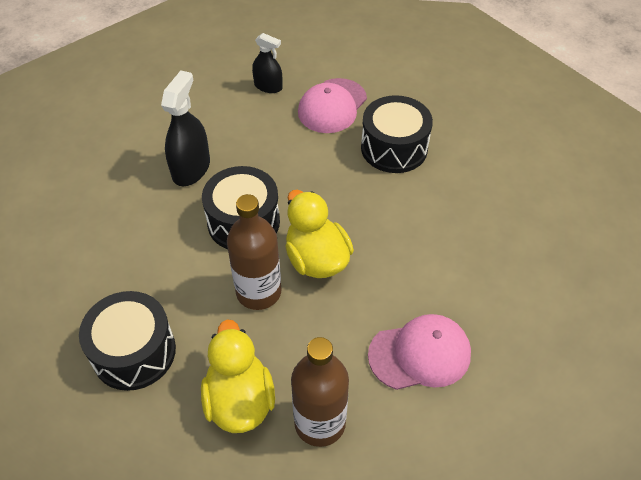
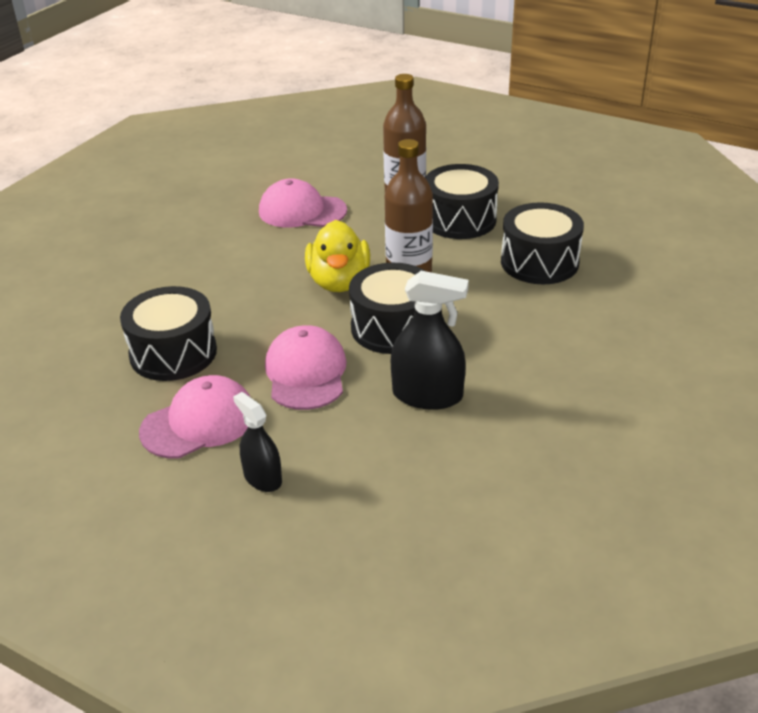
camera: 155 degrees left, 15 degrees down
black spray bottle [161,70,210,186] -> black spray bottle turned 120 degrees counterclockwise [391,271,469,410]
yellow duck [201,319,275,433] -> black drum [425,164,499,239]
none -> pink cap [265,325,347,410]

